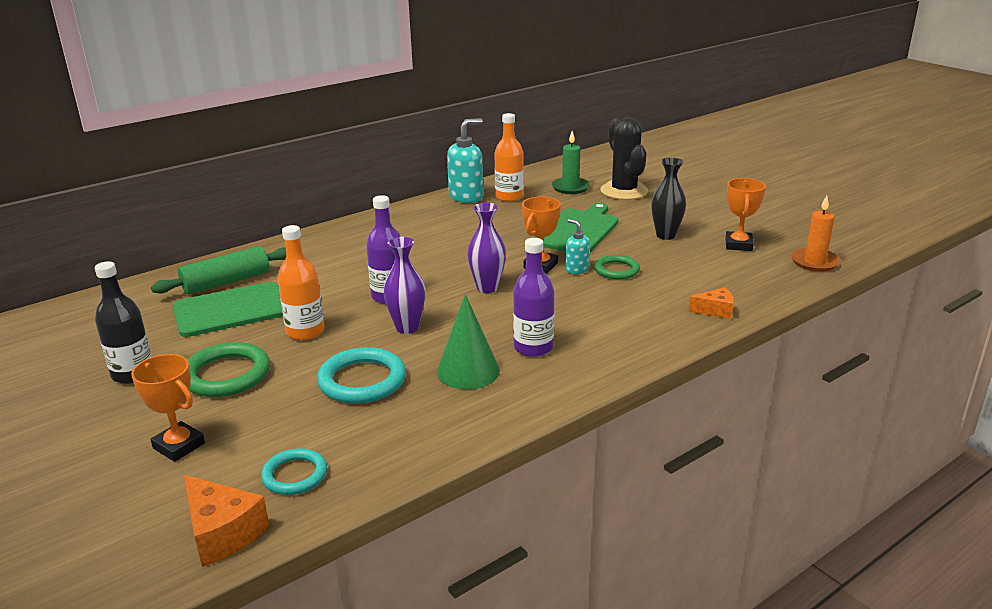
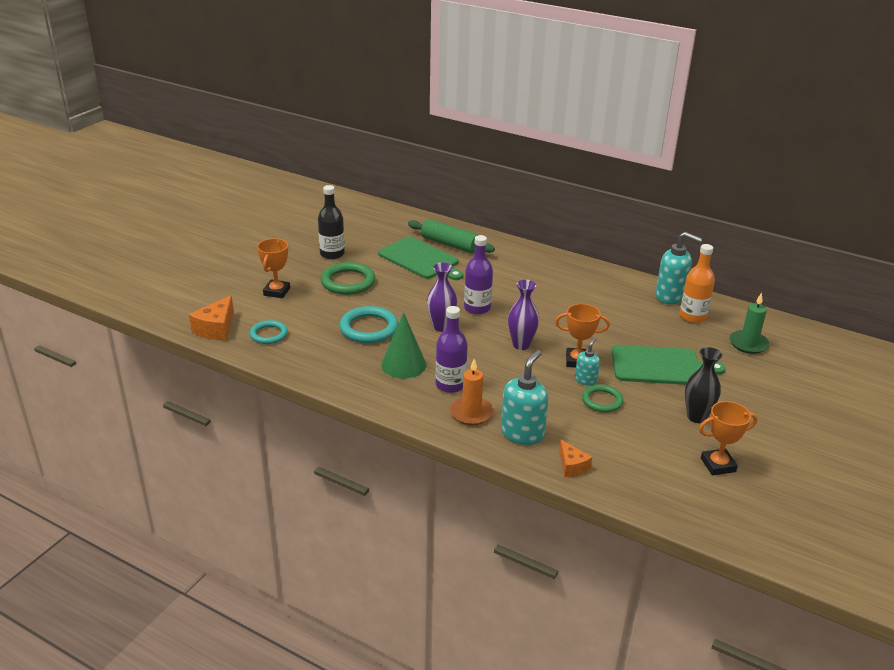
camera: 65 degrees right, 5 degrees up
orange bottle [278,225,325,340] -> none
black cactus [600,118,648,200] -> none
orange candle [791,195,840,272] -> orange candle moved to [450,359,493,425]
none -> turquoise soap dispenser [501,350,548,445]

